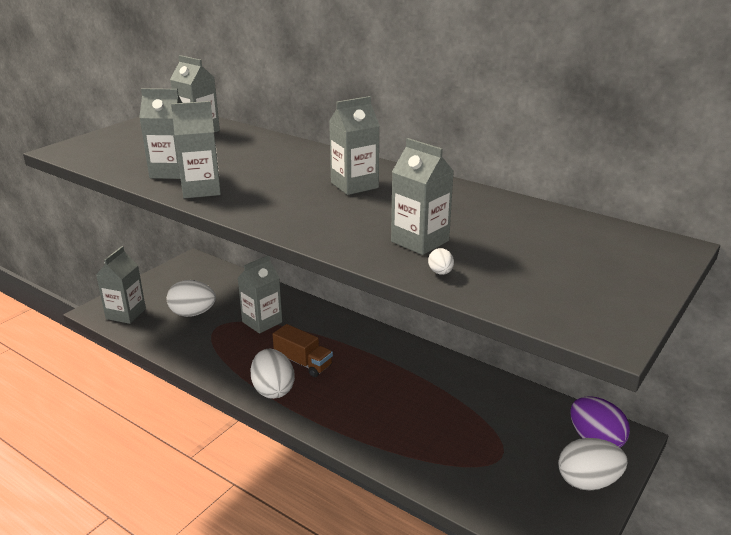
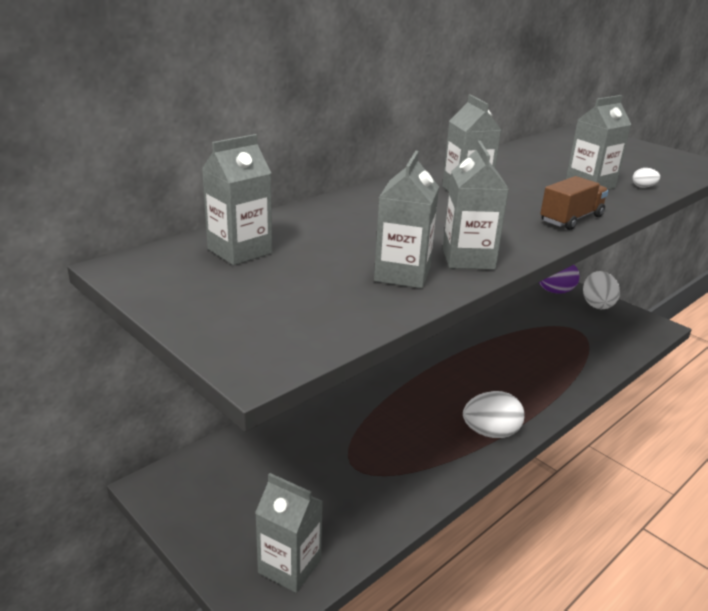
camera: 80 degrees left, 0 degrees up
white egg [167,280,216,317] -> none
grey carton [237,255,282,334] -> none
brown truck [273,324,333,377] -> brown truck moved to [540,176,609,230]

